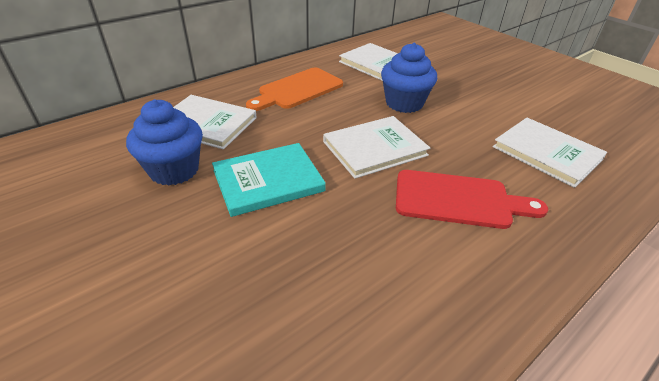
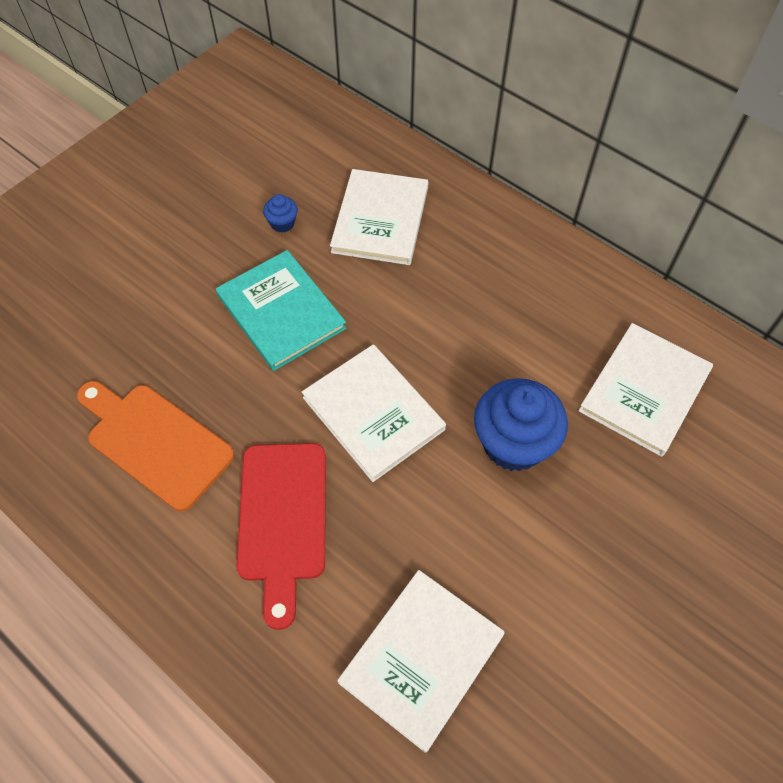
camera: 80 degrees right, 20 degrees up
blue cupcake [126,99,203,186] -> blue cupcake [263,194,298,233], size x0.45
orange cutting board [246,67,343,111] -> orange cutting board moved to [77,381,235,511]

